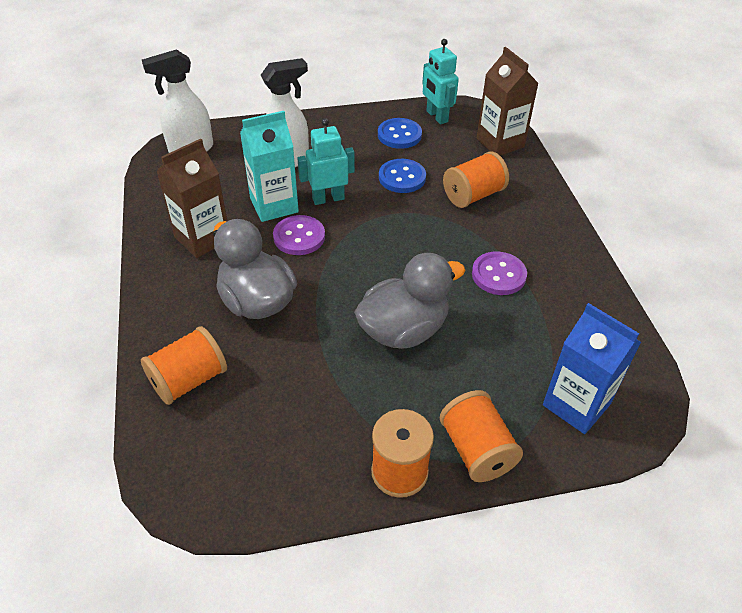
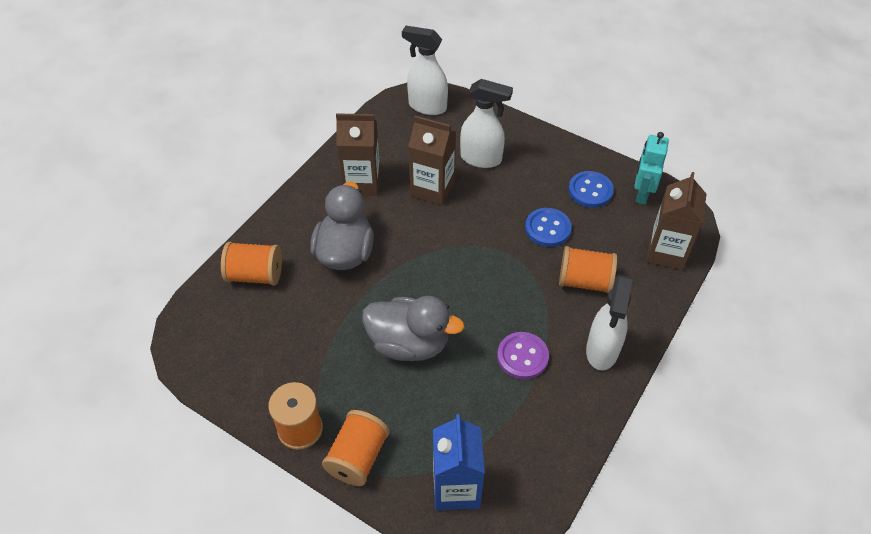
camera: 45 degrees right, 5 degrees up
turquoise carton [240,111,299,222] -> brown carton [408,116,456,206]
purple button [273,215,325,255] -> none
turquoise robot [297,118,355,205] -> none
none -> white spray bottle [586,275,633,370]

